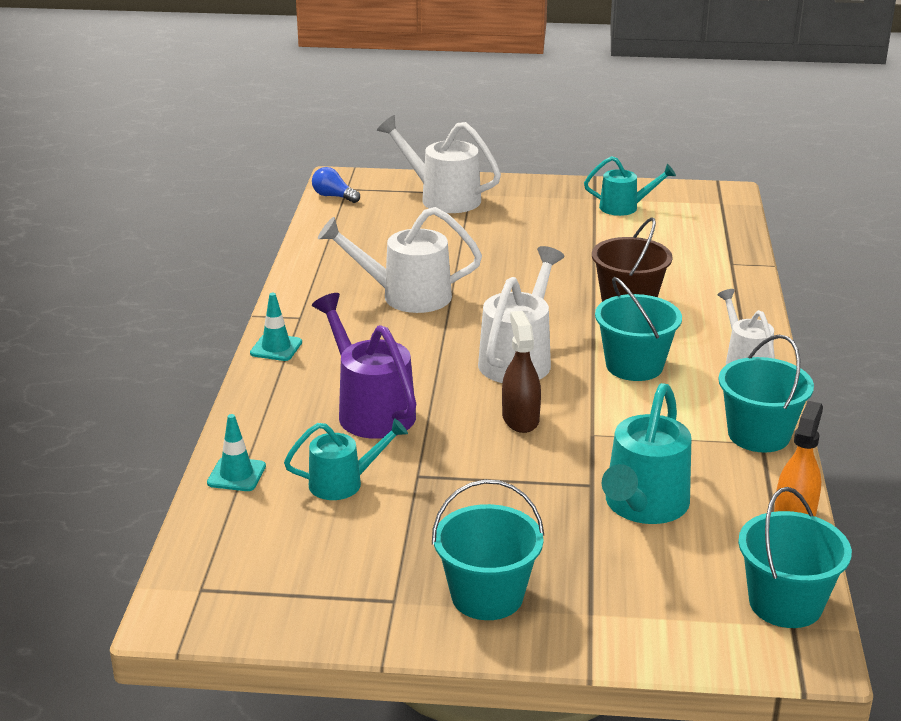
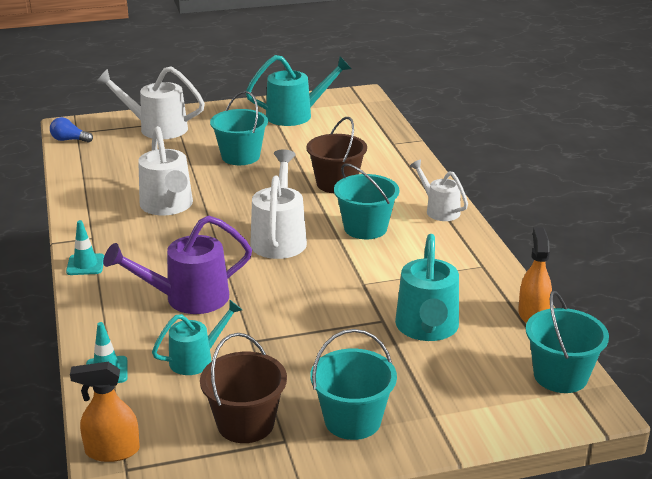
camera: 20 degrees left, 0 degrees up
purple watering can [312,293,416,439] -> purple watering can turned 60 degrees counterclockwise [103,215,252,314]
white watering can [318,207,482,313] -> white watering can turned 90 degrees counterclockwise [138,126,193,215]
brown spray bottle [502,311,541,433] -> none
turquoise watering can [584,156,676,216] -> turquoise watering can [246,55,352,126], size x1.59
turquoise bucket [719,335,814,452] -> turquoise bucket moved to [210,91,268,165]
none -> orange spray bottle [70,362,140,462]
none -> brown bucket [200,333,287,443]

